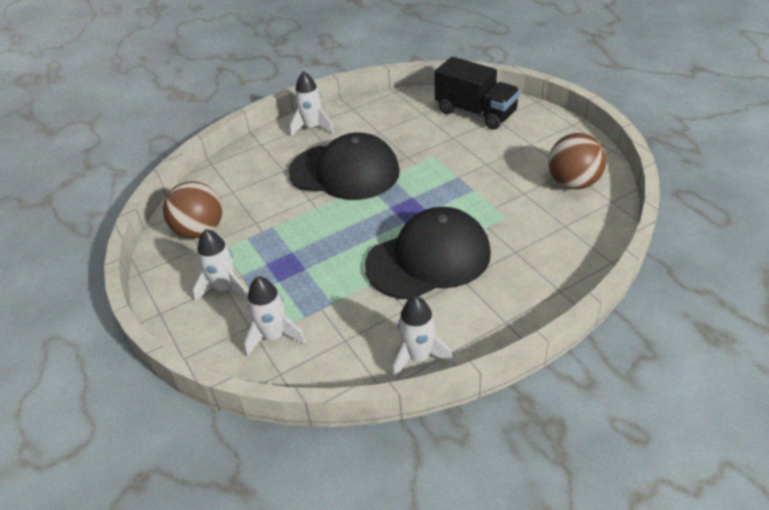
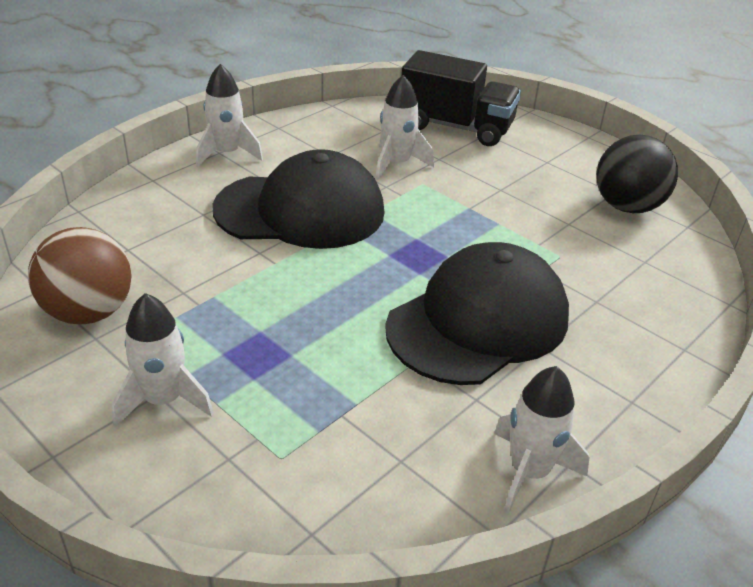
camera: 20 degrees left, 5 degrees down
white rocket [244,276,306,356] -> white rocket moved to [376,75,434,180]
brown ball [548,133,606,189] -> black ball [596,135,678,213]

